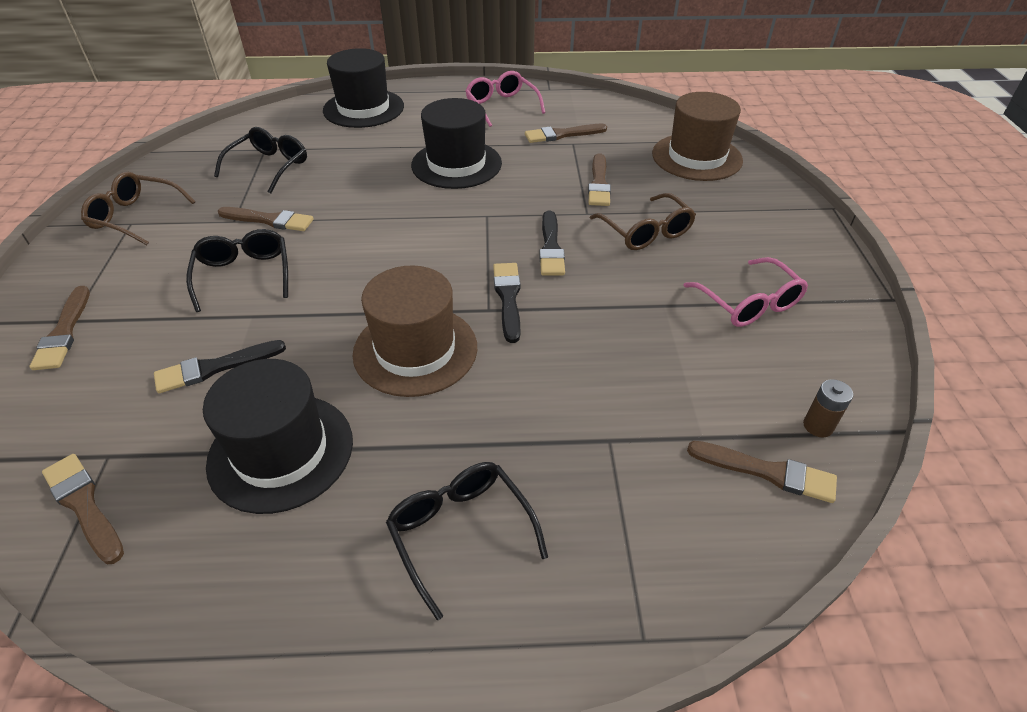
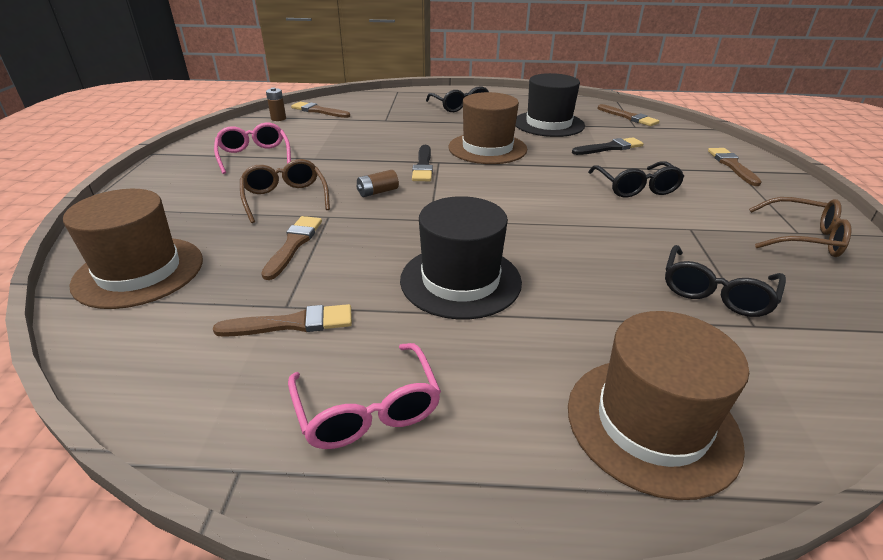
camera: 175 degrees left, 10 degrees down
brown brush [218,207,314,231] -> none
black hat [323,48,404,128] -> brown hat [568,311,749,500]
black brush [539,210,565,275] -> brown battery [357,170,399,197]

